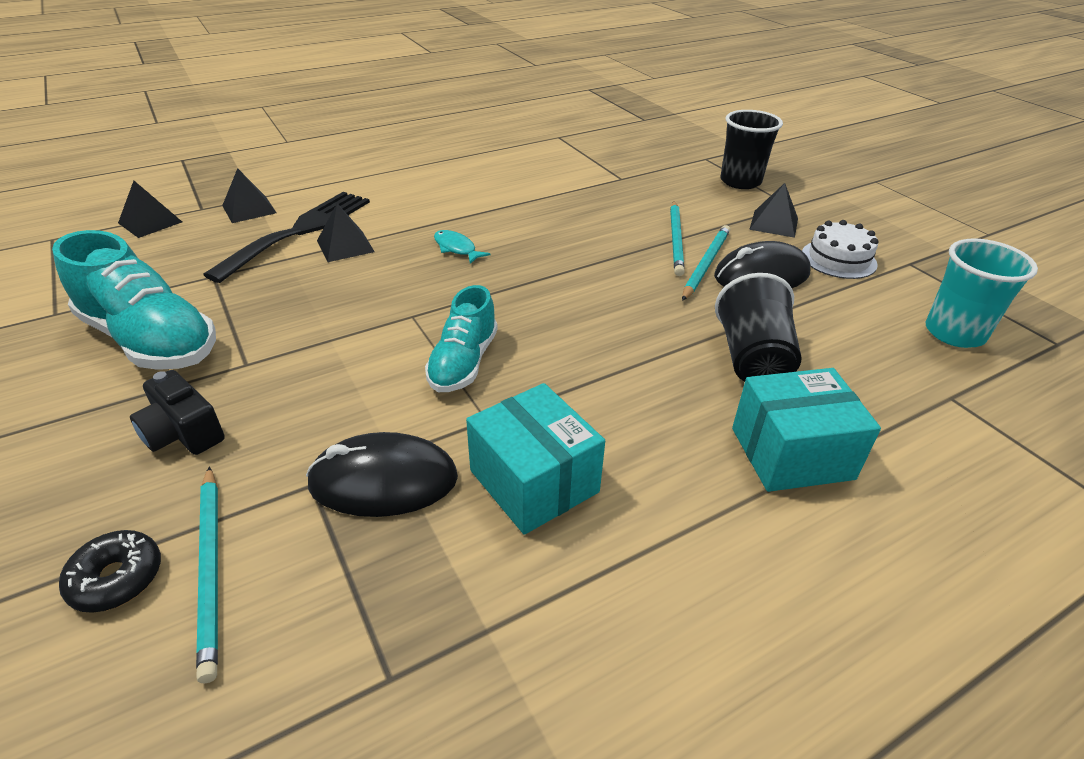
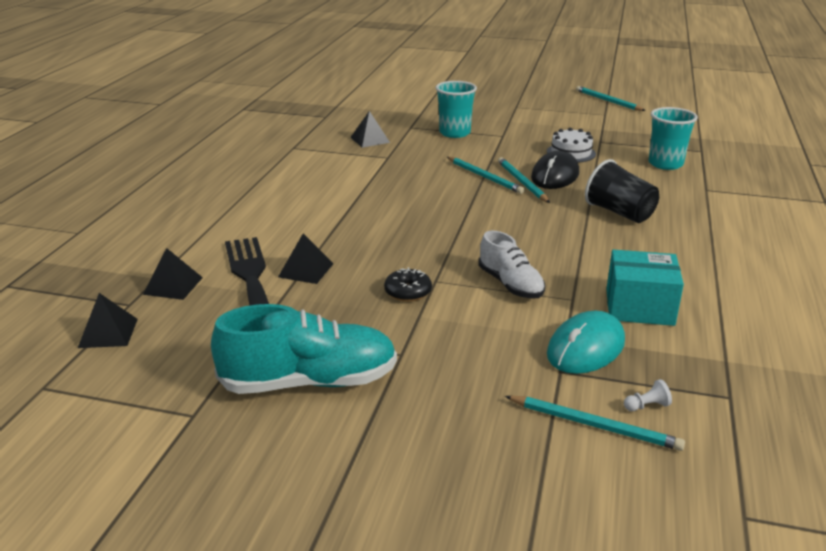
camera: 45 degrees left, 10 degrees down
black donut [59,530,161,613] -> black donut moved to [384,267,432,302]
black camera [130,370,225,455] -> none
black mouse [306,432,458,517] -> turquoise mouse [547,311,625,374]
turquoise shoe [425,285,498,392] -> white shoe [479,231,545,299]
turquoise fish [434,230,490,264] -> none
black cup [721,110,783,189] -> turquoise cup [436,81,477,138]
turquoise box [732,368,881,492] -> none
black pyramid [749,183,798,238] -> black pyramid moved to [350,111,390,148]
none -> turquoise pencil [576,86,646,111]
none -> white pawn [624,379,672,411]

